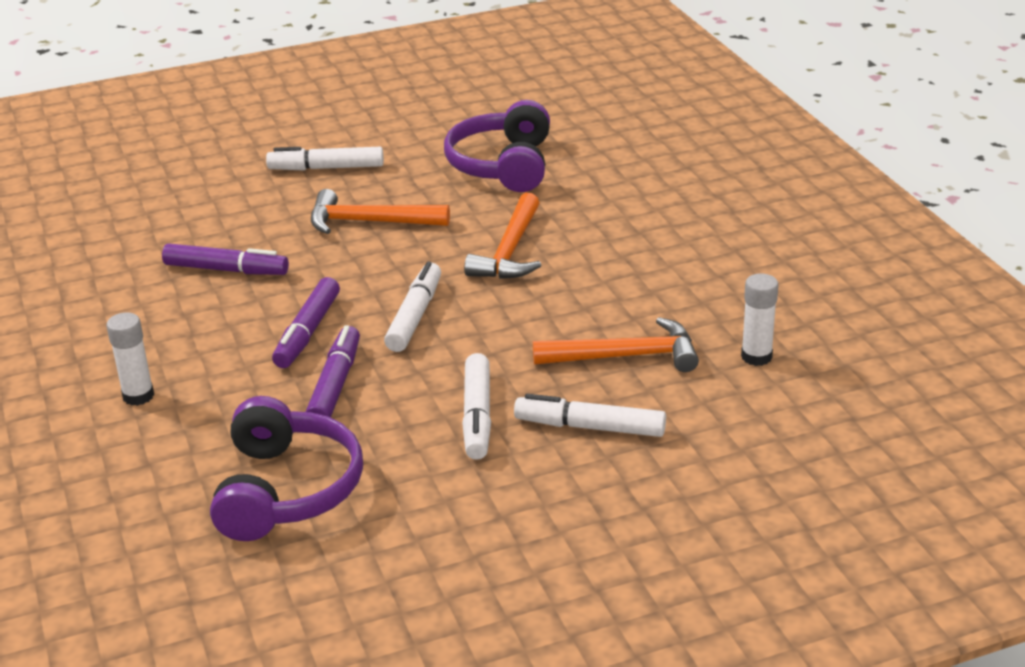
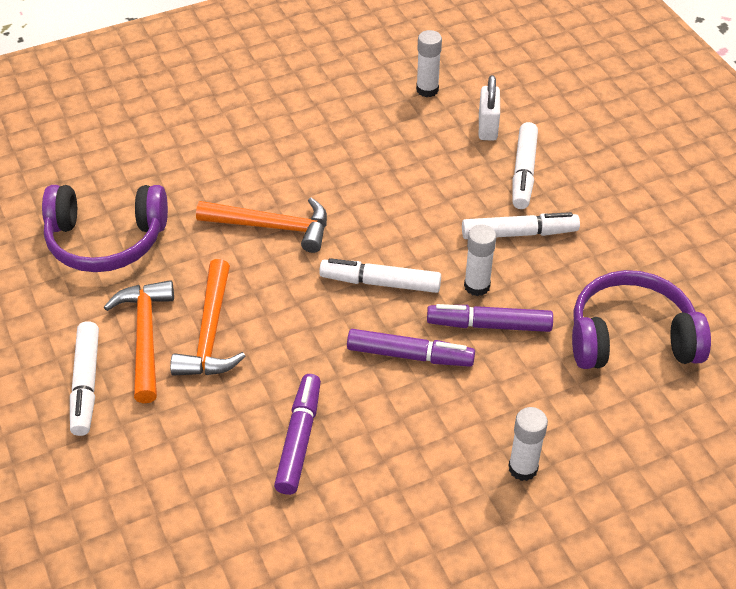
camera: 95 degrees left, 15 degrees up
orange hammer [533,317,699,372] -> orange hammer moved to [104,280,174,403]
none -> white glue stick [464,225,497,296]
none -> white padlock [479,75,500,141]

